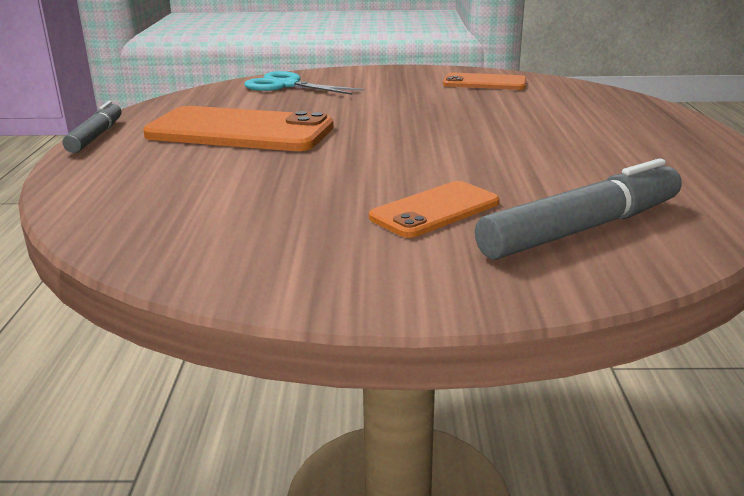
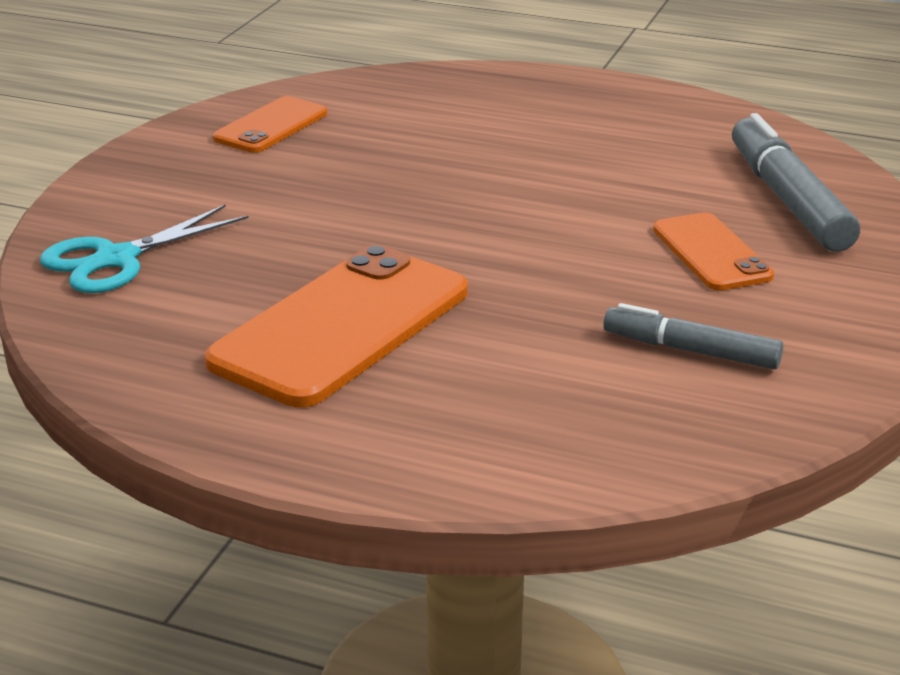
camera: 70 degrees left, 5 degrees up
grey marker [63,101,122,153] -> grey marker moved to [603,303,783,369]

